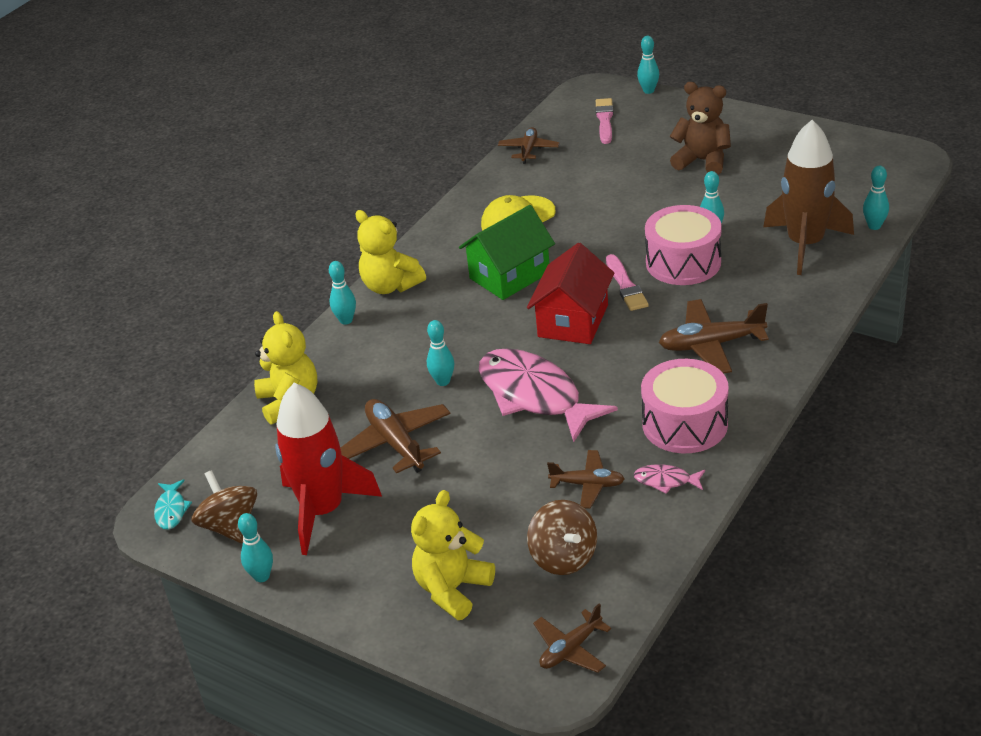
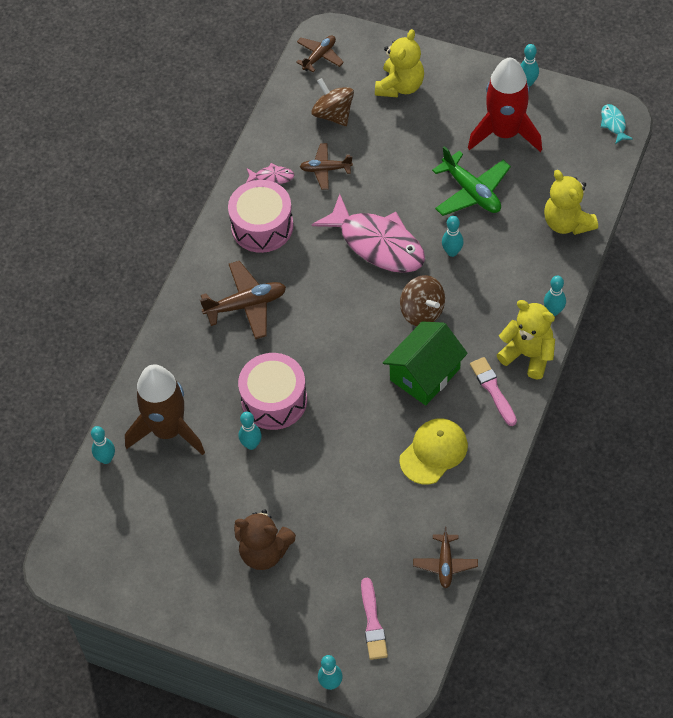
camera: 170 degrees right, 20 degrees up
brown spinning top [191,470,257,543] -> brown spinning top moved to [400,275,445,326]
brown plane [340,399,451,473] -> green plane [432,146,511,216]
red house [527,243,614,344] -> none
pink brush [606,254,649,311] -> pink brush moved to [470,357,517,426]

